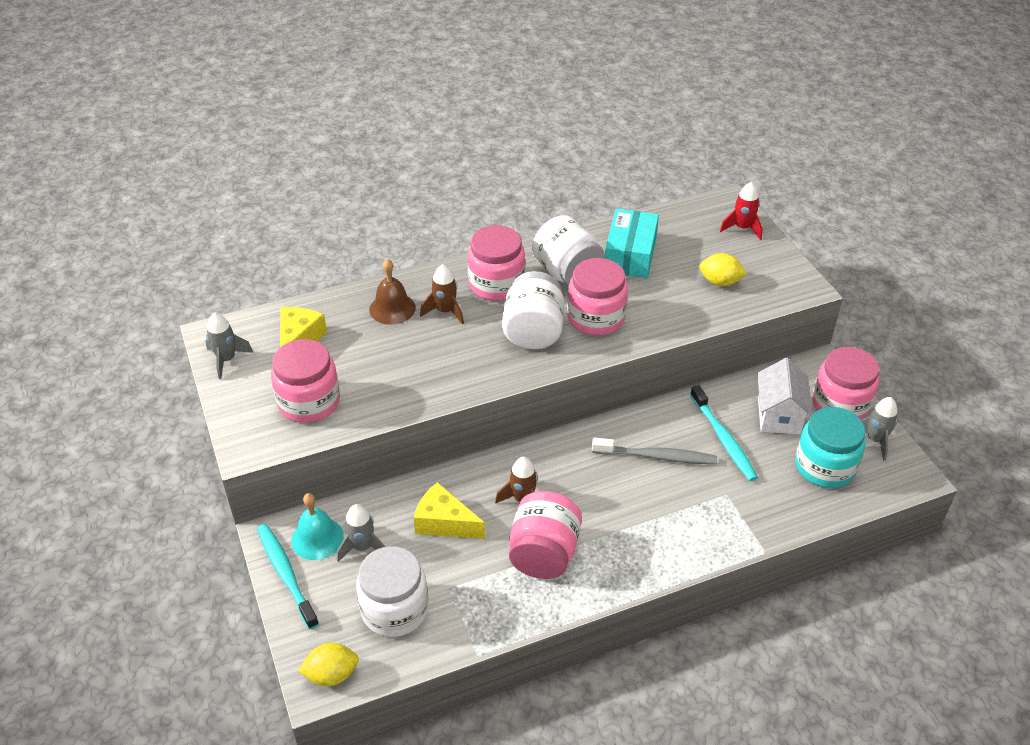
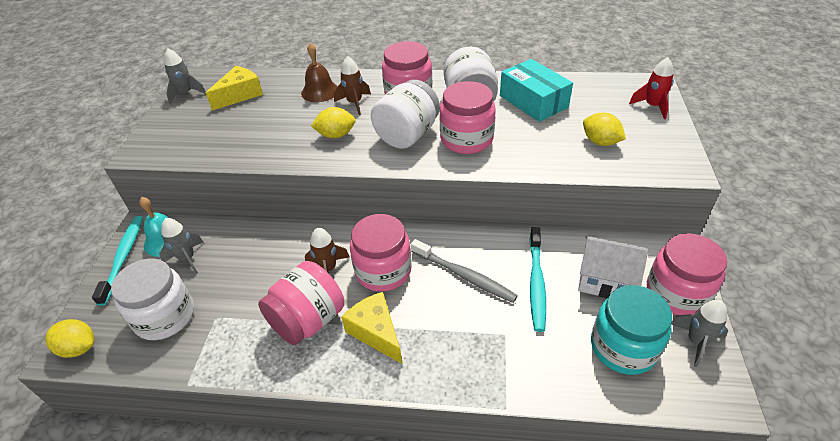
camera: 30 degrees right, 0 degrees up
pink jar [271,339,340,423] -> pink jar moved to [350,214,412,292]
yellow cheese [414,482,485,539] -> yellow cheese moved to [341,292,402,364]
turquoise box [605,209,659,278] -> turquoise box turned 75 degrees counterclockwise [500,59,573,122]
white house [757,358,813,435] -> white house turned 75 degrees clockwise [578,236,648,298]
none -> yellow lemon [311,107,356,138]

